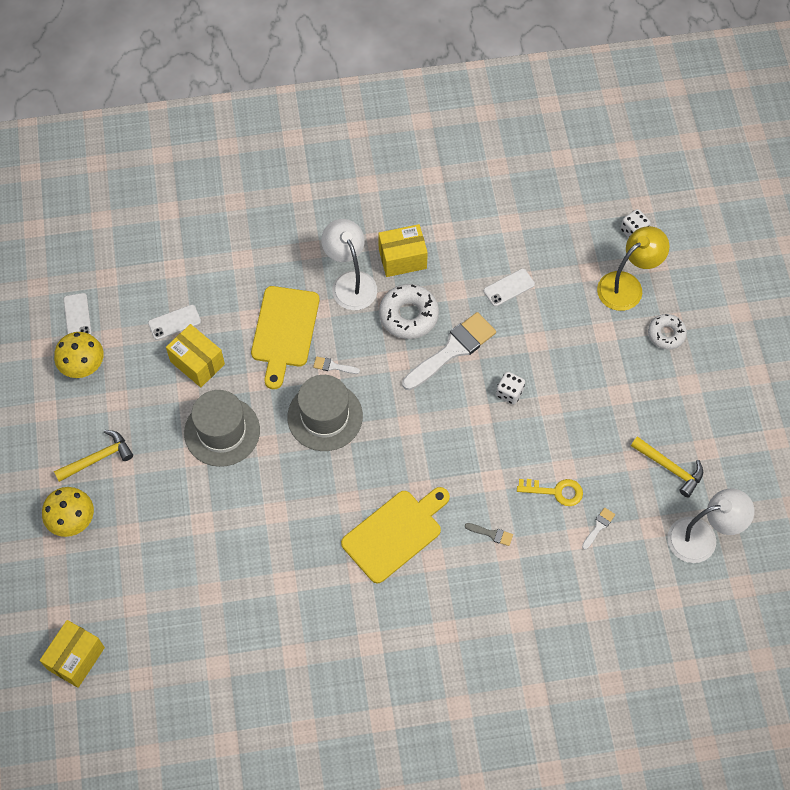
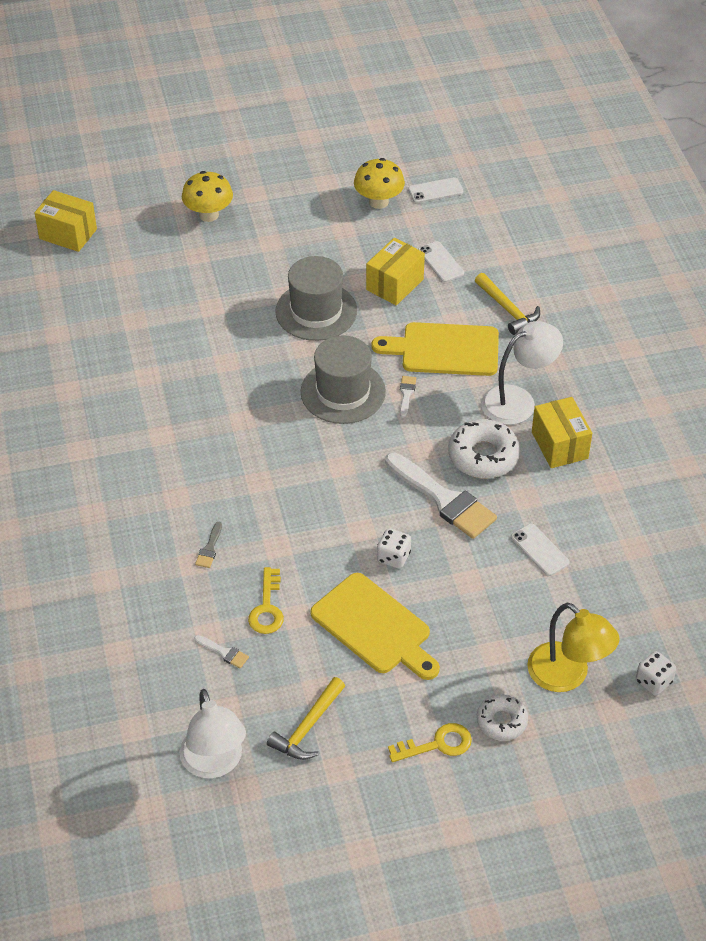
camera: 85 degrees right, 15 degrees down
yellow hammer [54,430,133,482] -> yellow hammer moved to [475,273,540,335]
yellow cutting board [341,487,450,583] -> yellow cutting board moved to [310,573,440,680]
none -> yellow key [388,723,472,762]

